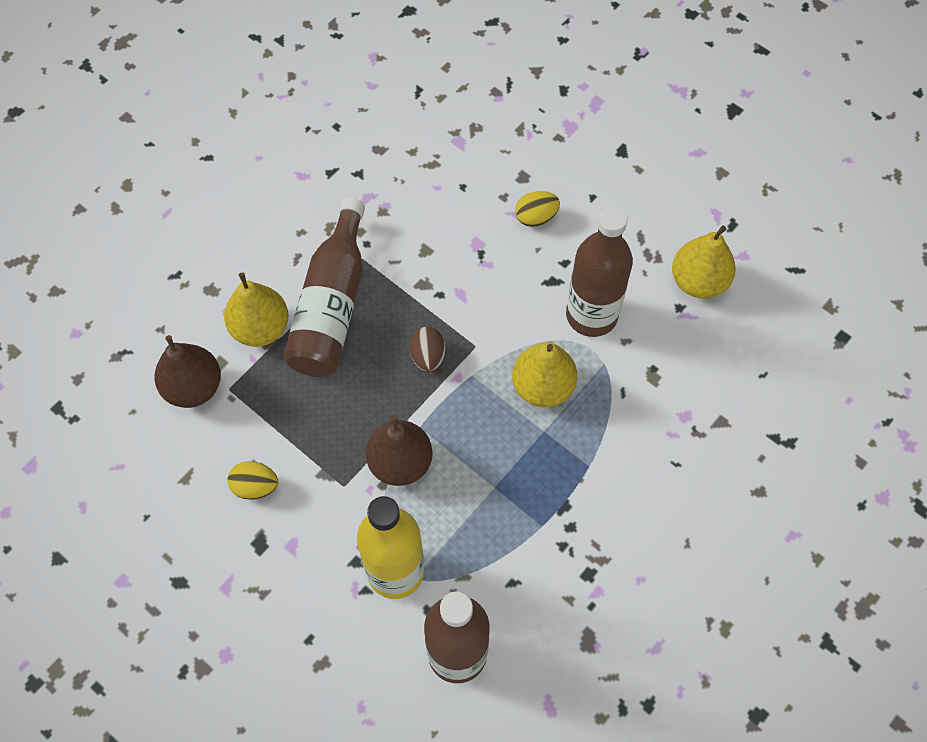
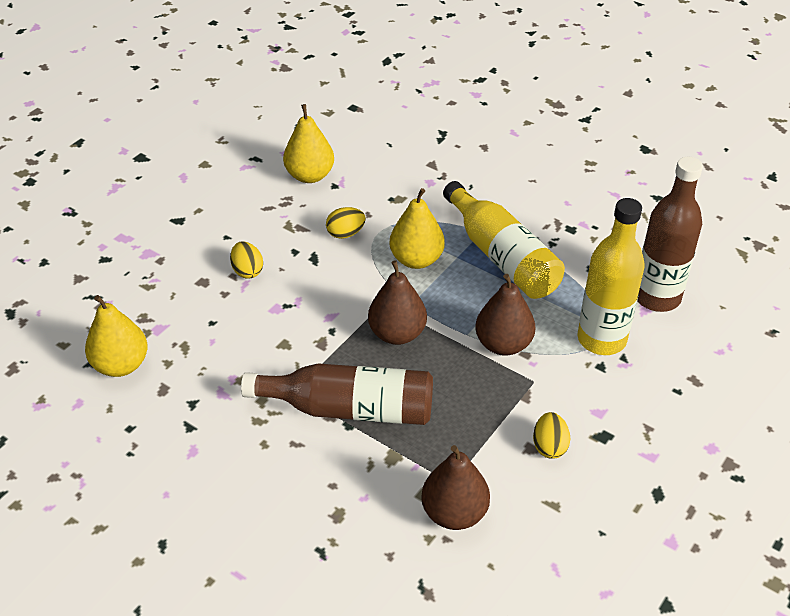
camera: 95 degrees left, 20 degrees down
yellow pear [224,272,289,347] -> yellow pear moved to [85,295,148,377]
brown egg [409,327,446,372] -> brown pear [368,260,427,345]
brown bottle [566,206,633,337] -> yellow egg [326,207,366,239]
none -> yellow bottle [443,181,565,299]

